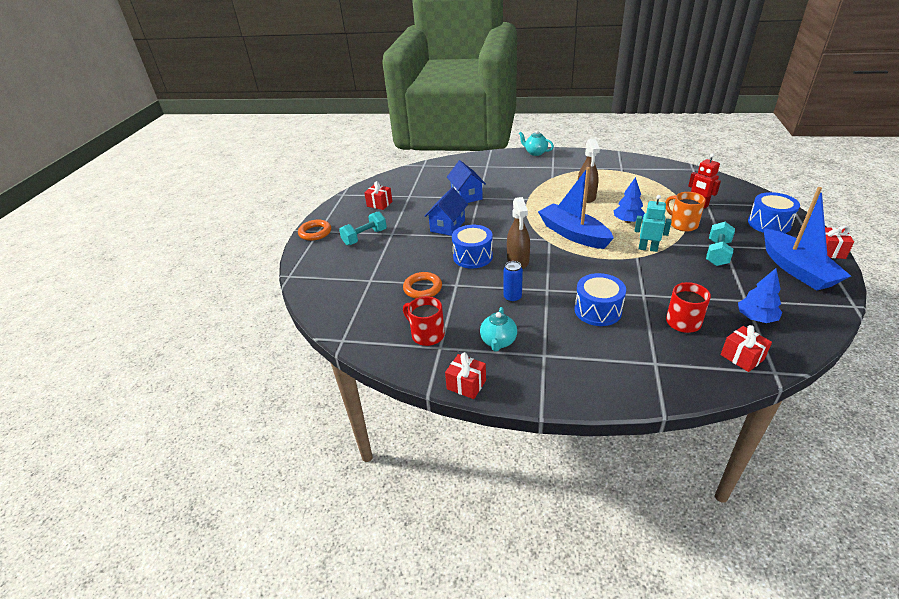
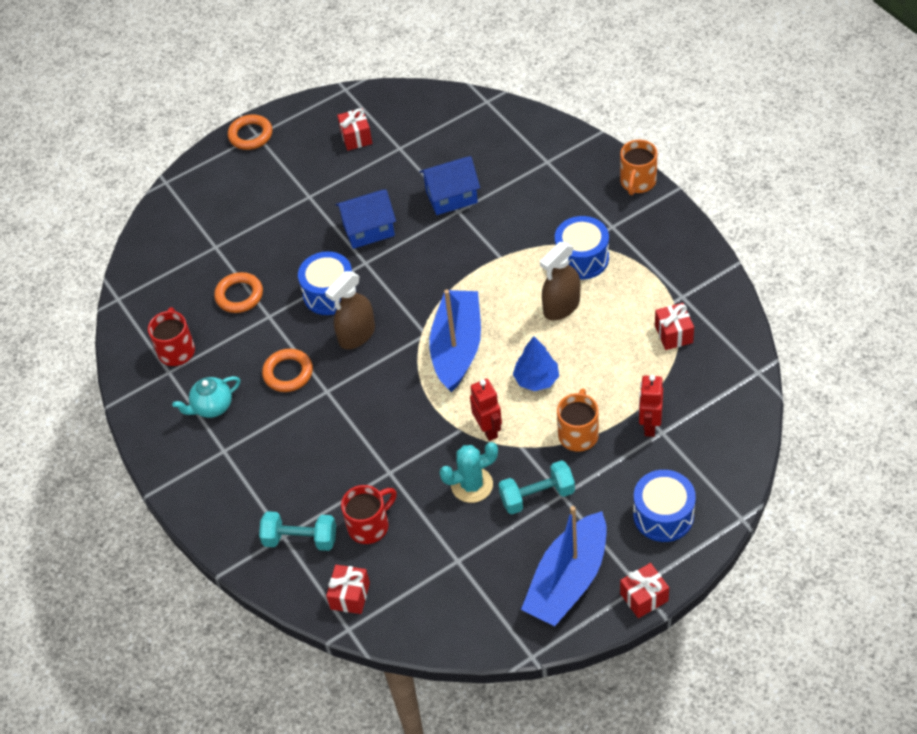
camera: 50 degrees right, 15 degrees up
turquoise dumbbell [339,211,387,245] -> turquoise dumbbell moved to [259,511,336,551]
red gift [445,352,486,399] -> red gift moved to [655,303,694,350]
blue house [447,160,486,203] -> blue house turned 45 degrees clockwise [419,156,480,215]
blue can [504,261,523,302] -> orange ring [262,349,313,392]
turquoise teapot [519,130,554,156] -> orange mug [620,139,658,195]
blue drum [574,273,626,326] -> blue drum moved to [555,216,609,279]
turquoise robot [634,195,672,252] -> red robot [470,379,502,441]
blue tree [738,268,782,323] -> none
none -> turquoise cactus [439,442,498,503]

